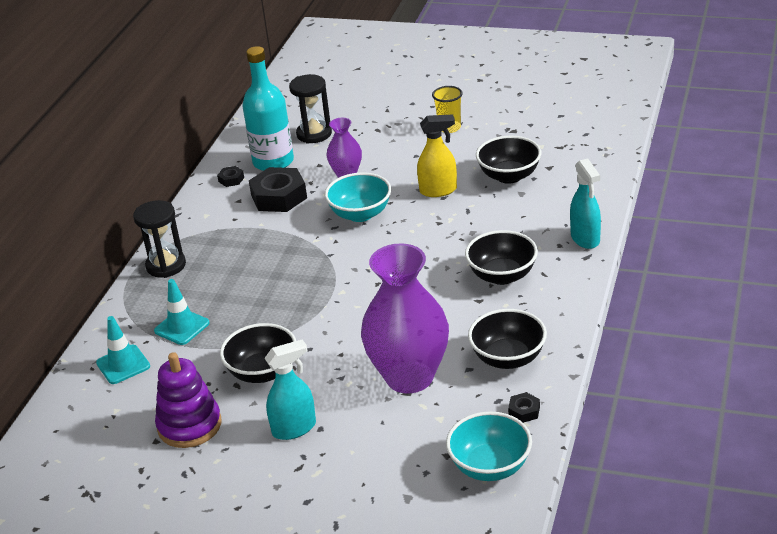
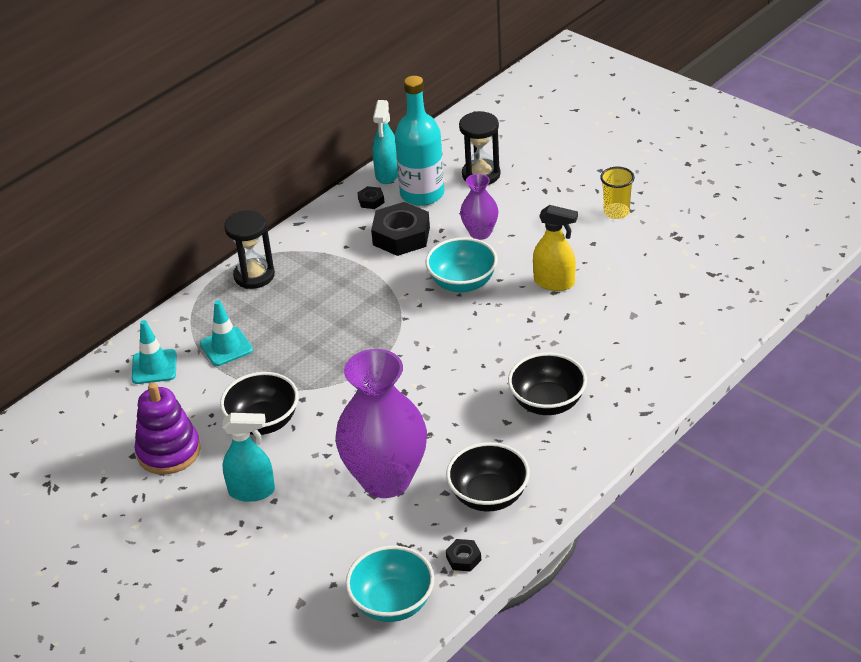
camera: 25 degrees right, 5 degrees up
black bowl [476,136,541,184] -> none
turquoise spray bottle [570,158,601,249] -> turquoise spray bottle moved to [373,100,398,184]

